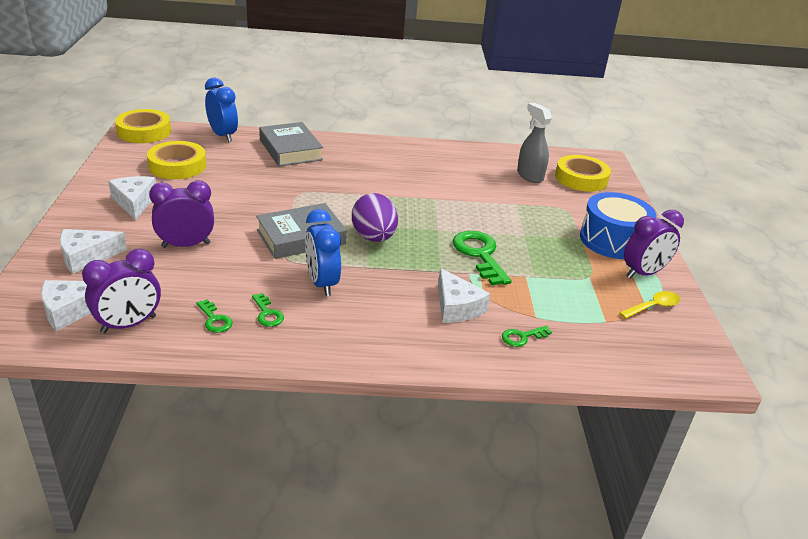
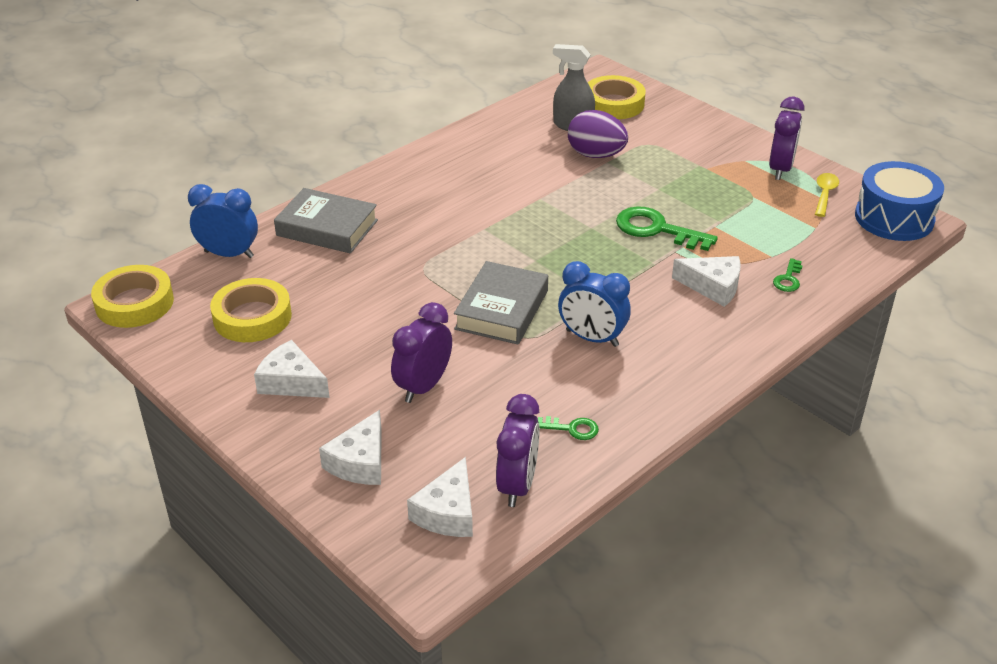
camera: 40 degrees left, 5 degrees up
green key [252,293,284,327] -> none
purple egg [352,193,398,242] -> purple egg moved to [568,110,628,158]
blue drum [580,192,657,259] -> blue drum moved to [855,161,944,241]

